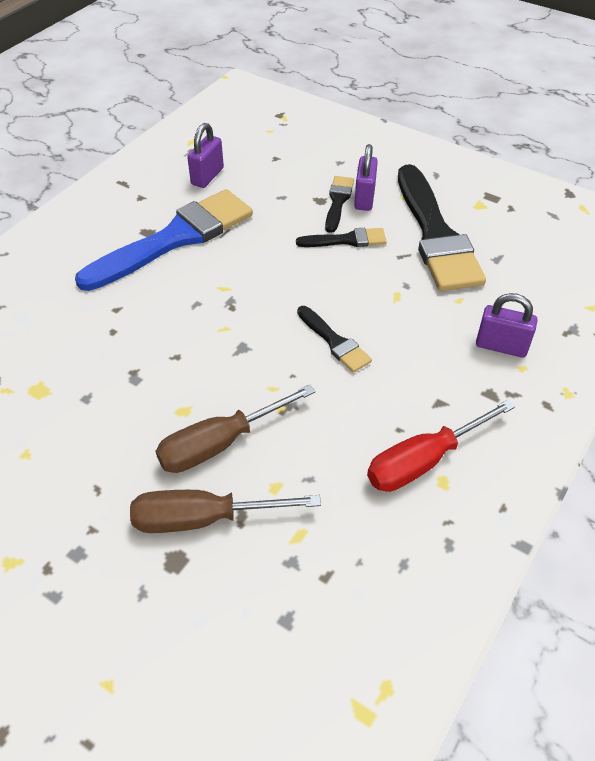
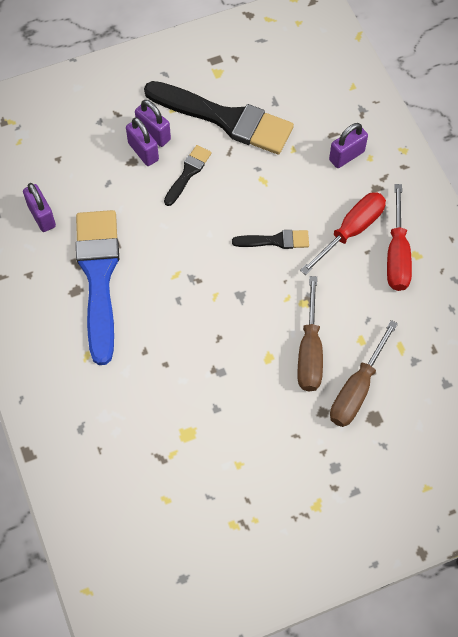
camera: 55 degrees left, 15 degrees up
black brush [325,176,354,233] -> purple padlock [126,117,159,166]
none -> red screwdriver [300,192,386,275]

